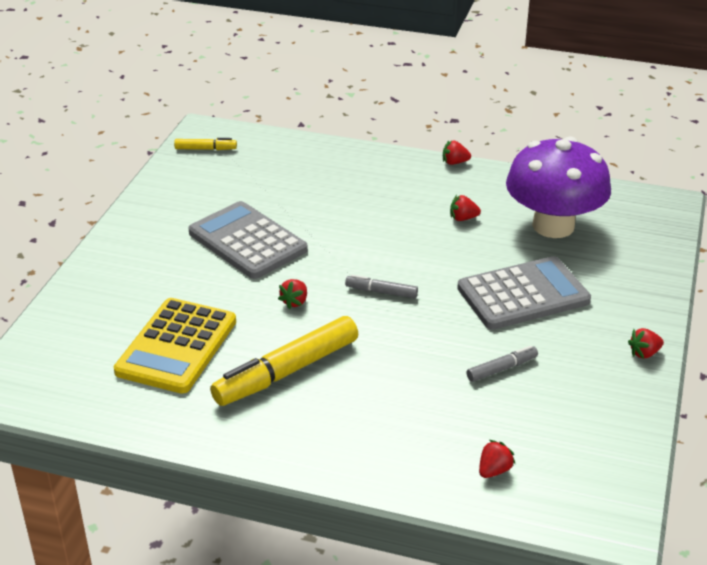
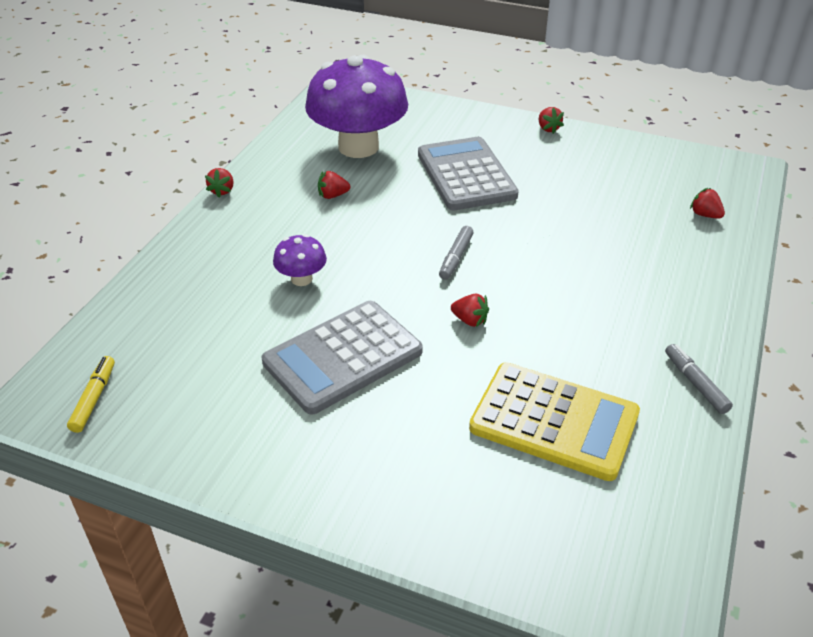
camera: 85 degrees left, 5 degrees up
yellow marker [210,316,358,406] -> none
red strawberry [450,195,481,221] -> red strawberry turned 75 degrees clockwise [318,171,350,199]
grey marker [466,346,538,382] -> grey marker moved to [665,344,733,414]
none -> purple mushroom [273,234,327,286]

